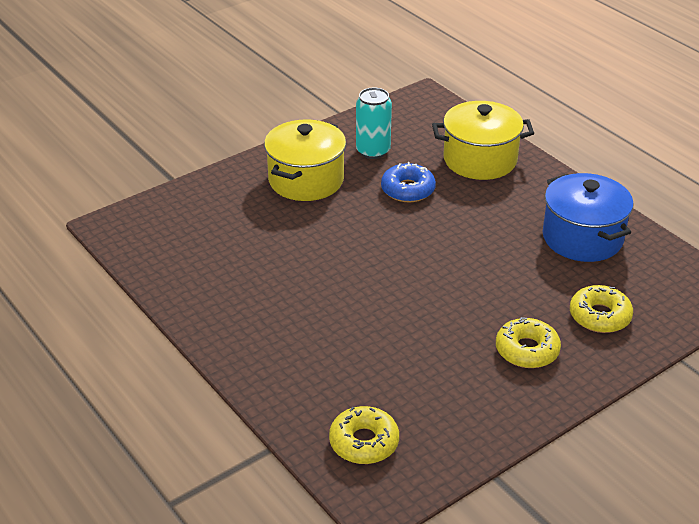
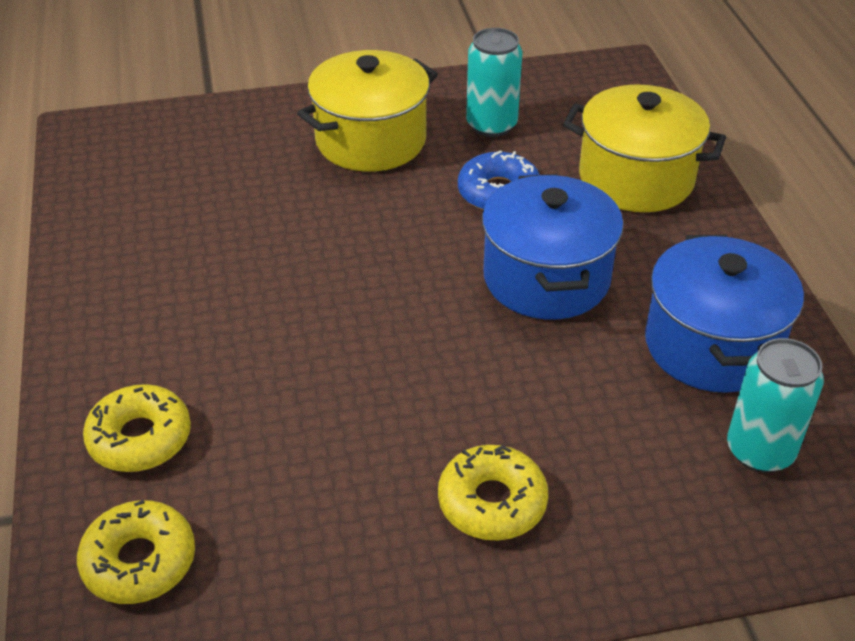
camera: 25 degrees right, 5 degrees up
yellow donut [570,285,633,333] -> yellow donut moved to [83,384,191,472]
none -> blue pot [482,174,624,319]
none -> turquoise can [727,338,824,473]

